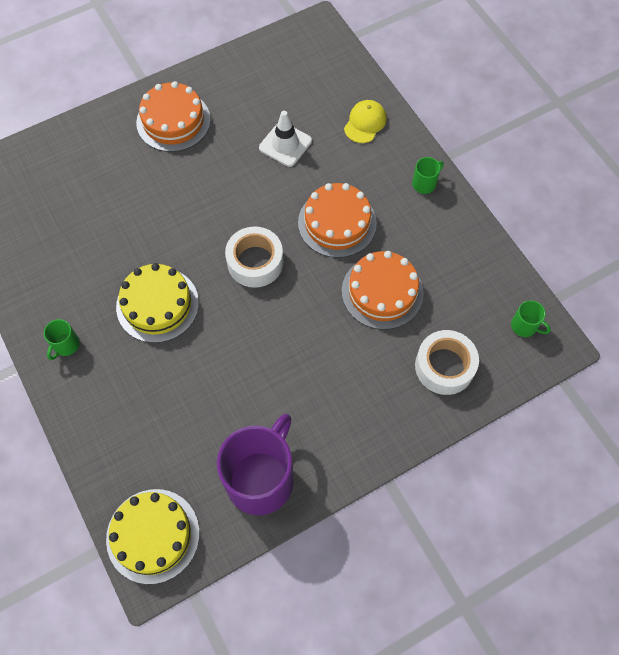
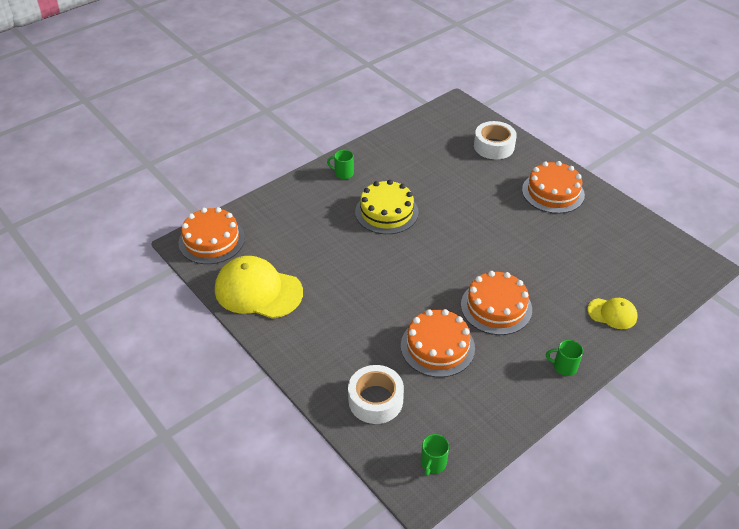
camera: 80 degrees right, 20 degrees down
yellow cake [106,489,200,584] -> orange cake [178,207,245,264]
purple mug [217,414,294,515] -> yellow cap [215,256,303,319]
white tape [225,226,283,288] -> white tape moved to [474,121,517,159]
white traffic cone [259,111,312,167] -> none
green mug [412,157,444,194] -> green mug turned 150 degrees clockwise [546,340,583,376]

